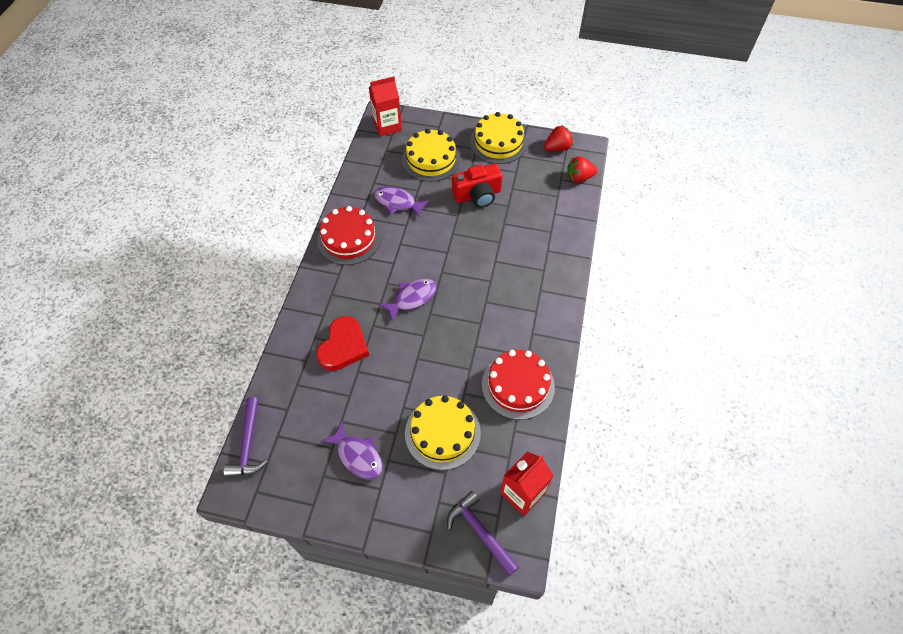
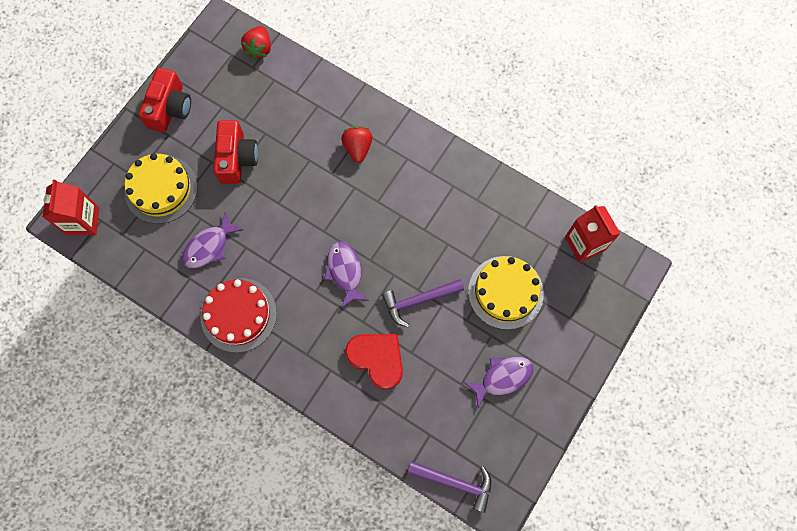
camera: 70 degrees left, 15 degrees up
purple hammer [447,491,519,576] -> purple hammer moved to [382,279,464,327]
yellow cake [470,112,527,164] -> red camera [139,68,191,132]
red cake [482,350,555,420] -> none
red strawberry [544,125,573,151] -> red strawberry moved to [341,126,373,163]

